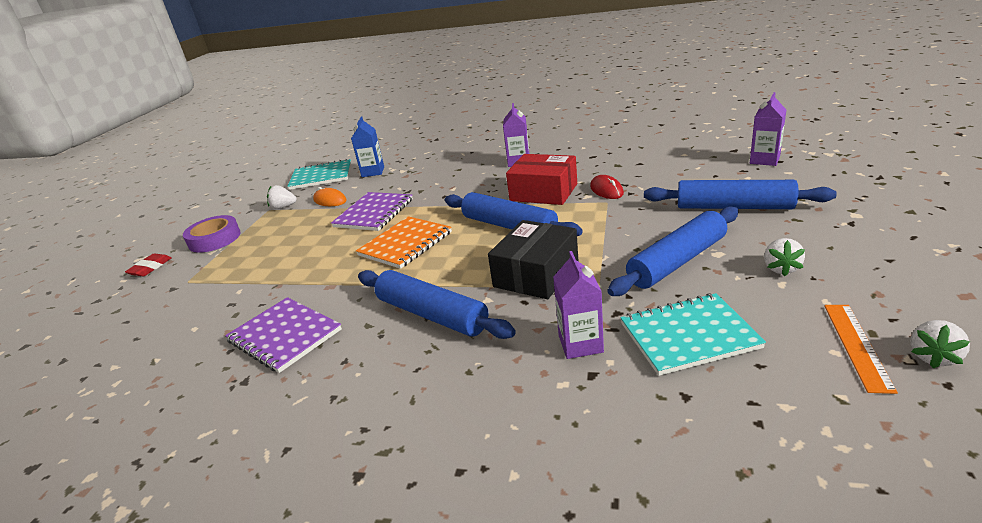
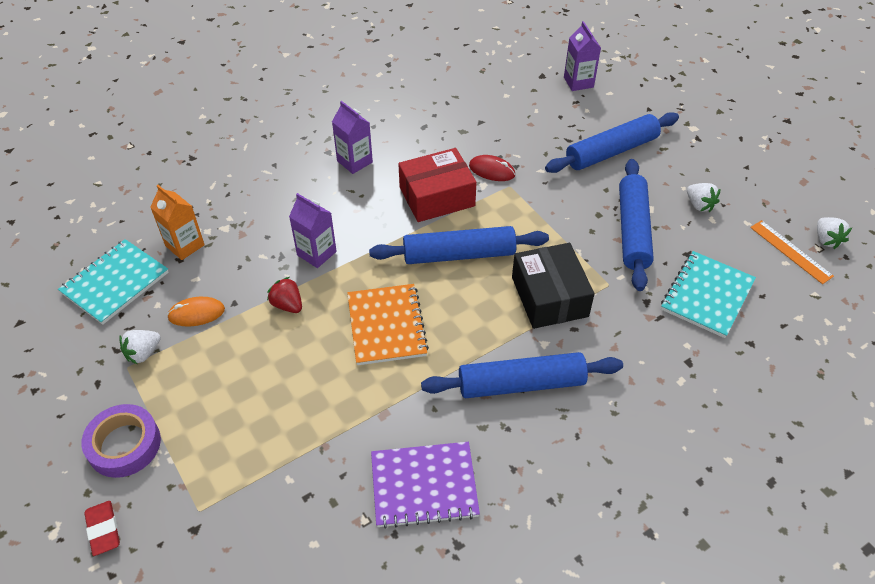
camera: 50 degrees left, 20 degrees up
purple notebook [331,192,413,231] -> red strawberry [267,277,302,313]
blue carton [351,117,384,177] -> orange carton [150,185,205,260]
purple carton [553,251,604,359] -> purple carton moved to [289,193,337,268]

